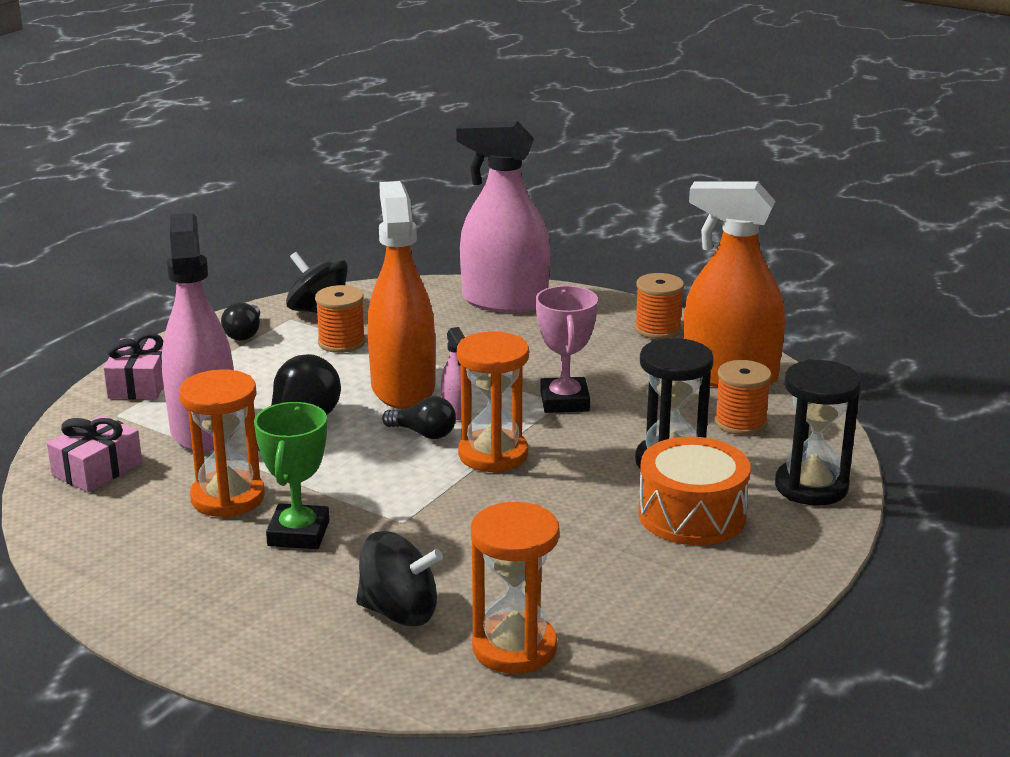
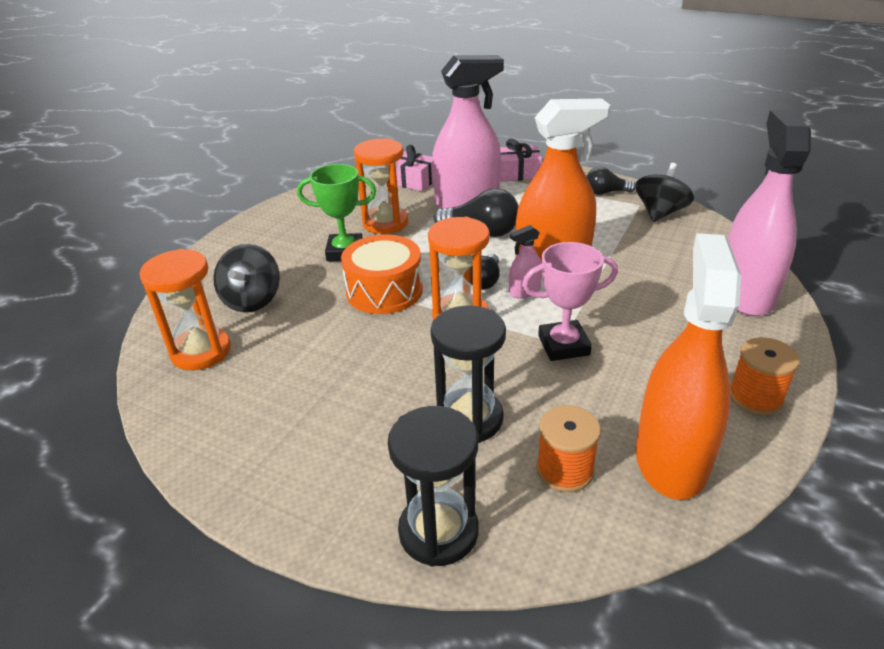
camera: 85 degrees right, 10 degrees up
orange spool [315,285,366,353] -> none
orange drum [638,437,750,545] -> orange drum moved to [341,235,423,314]

